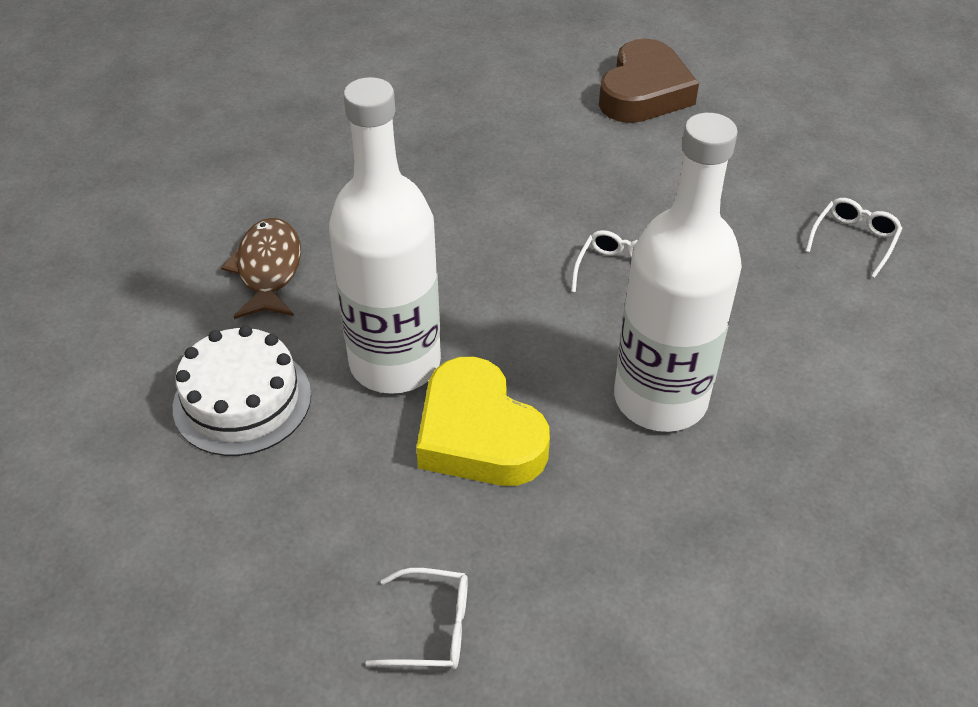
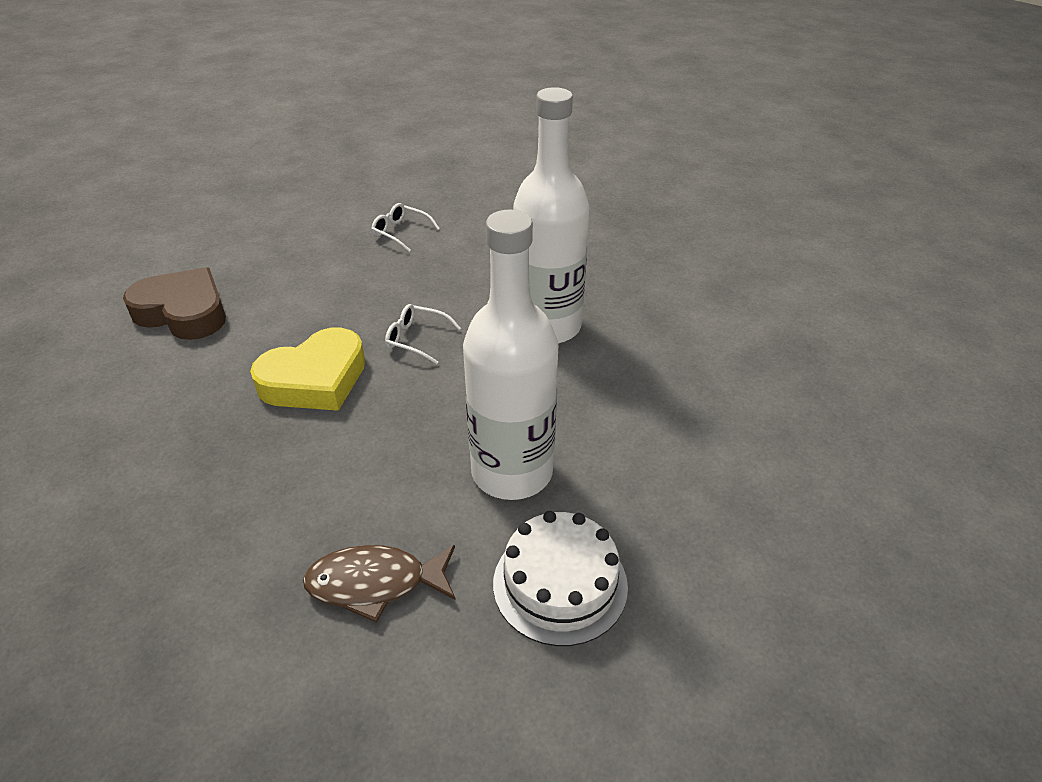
camera: 90 degrees left, 5 degrees down
white glasses [365,568,468,669] -> none
yellow heart [416,356,550,486] -> yellow heart moved to [250,327,365,411]

